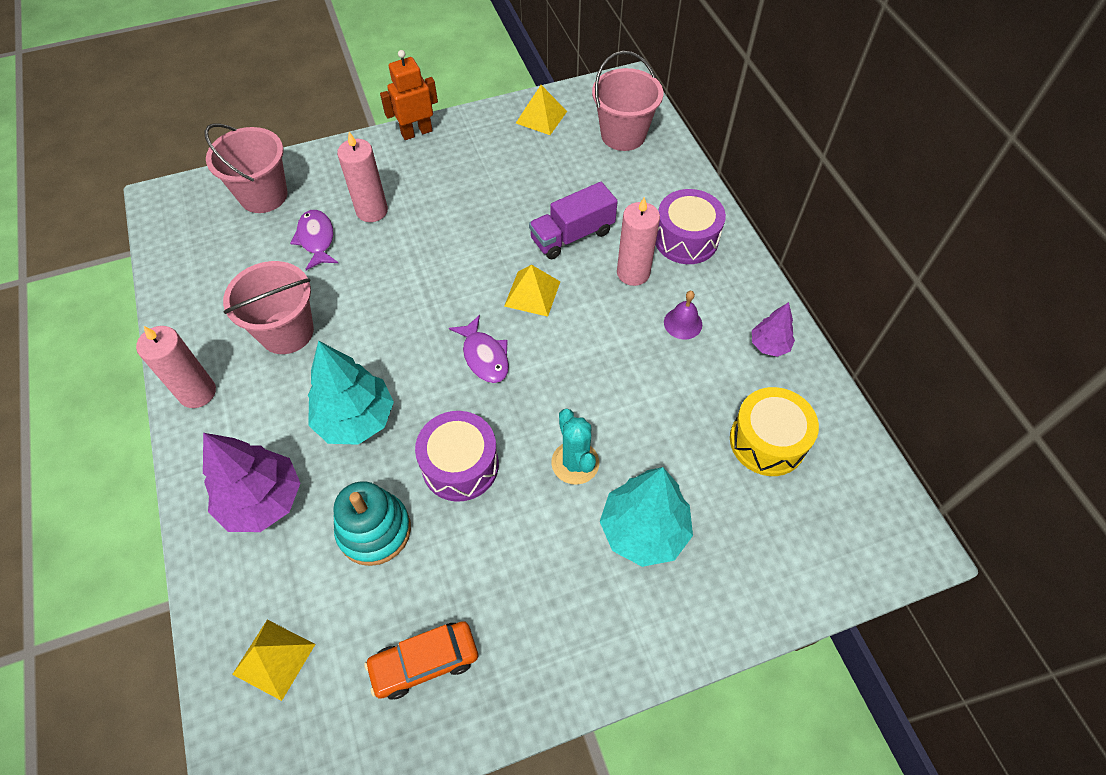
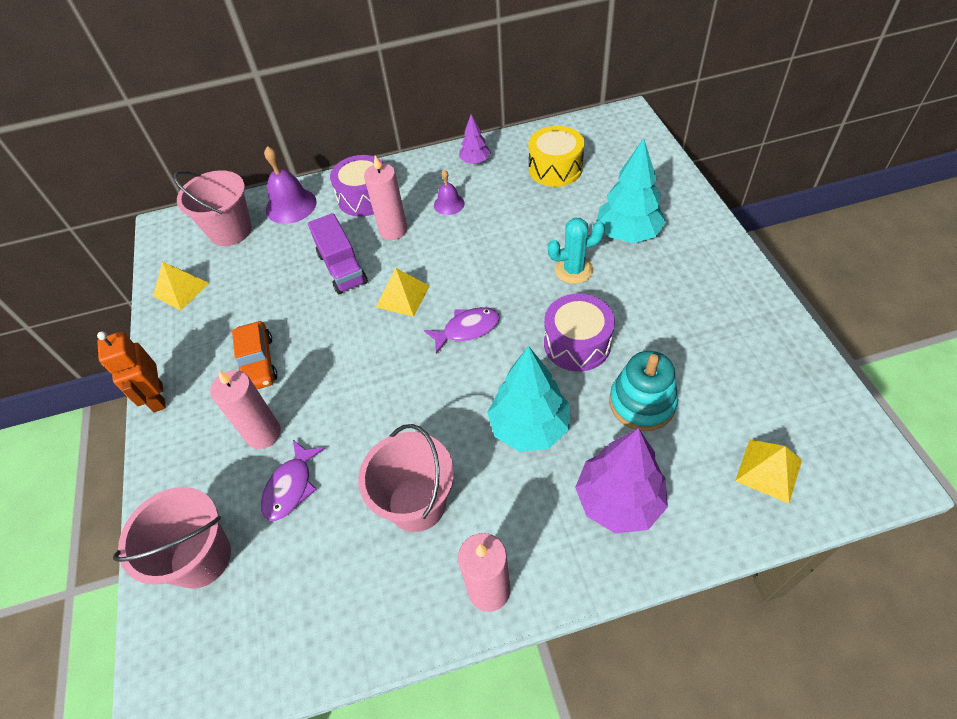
camera: 80 degrees left, 5 degrees down
purple fish [290,210,338,270] -> purple fish turned 60 degrees counterclockwise [261,440,325,521]
orange car [364,621,478,699] -> orange car moved to [232,321,277,389]
none -> purple bell [264,146,317,224]

